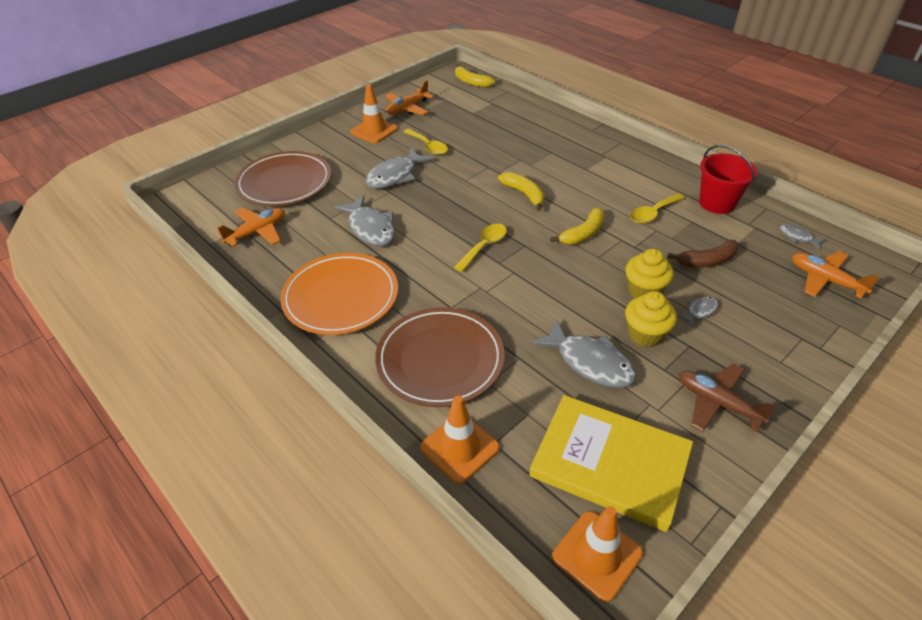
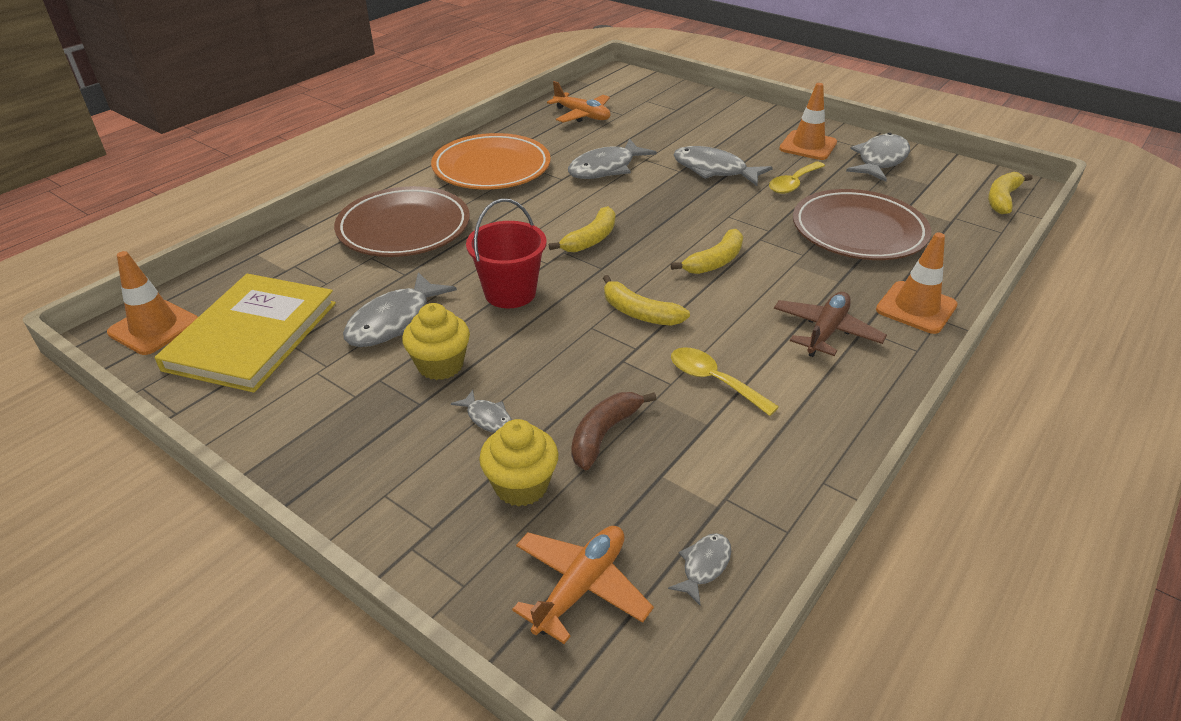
camera: 80 degrees right, 5 degrees down
brown plate [234,151,331,206] -> brown plate moved to [793,189,931,260]
orange plane [385,80,434,115] -> grey fish [846,133,910,182]
orange traffic cone [420,396,500,484] -> orange traffic cone moved to [876,232,958,334]
yellow spoon [454,224,507,272] -> yellow banana [549,206,615,252]
yellow cupcake [626,249,674,298] -> yellow cupcake moved to [479,419,558,507]
brown banana [667,240,739,268] -> brown banana turned 60 degrees clockwise [571,392,656,470]
brown plane [679,364,777,433] -> brown plane moved to [774,292,887,357]
red bucket [699,145,757,214] -> red bucket moved to [466,199,547,308]

